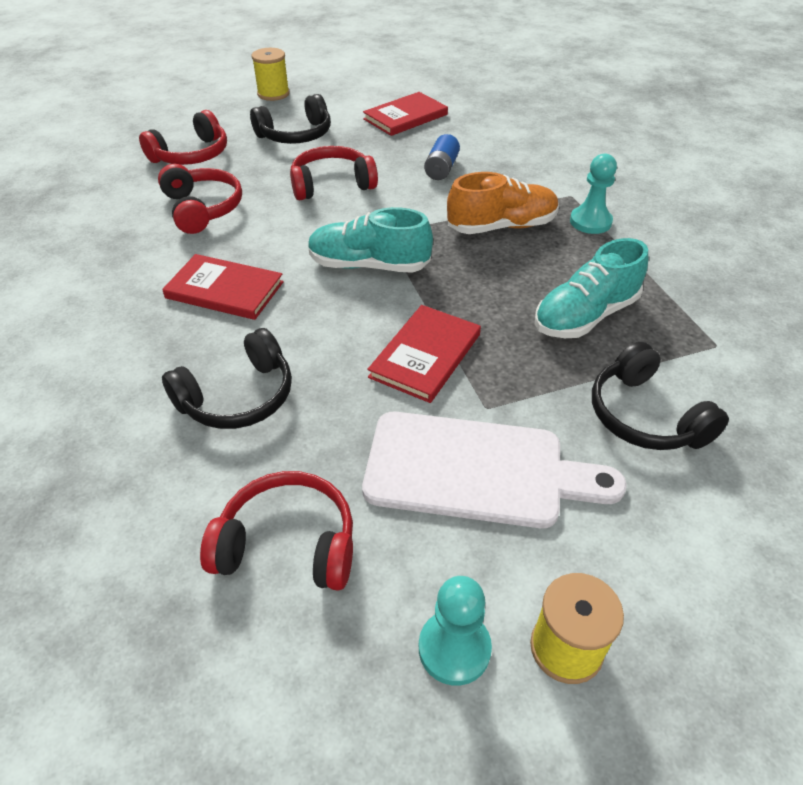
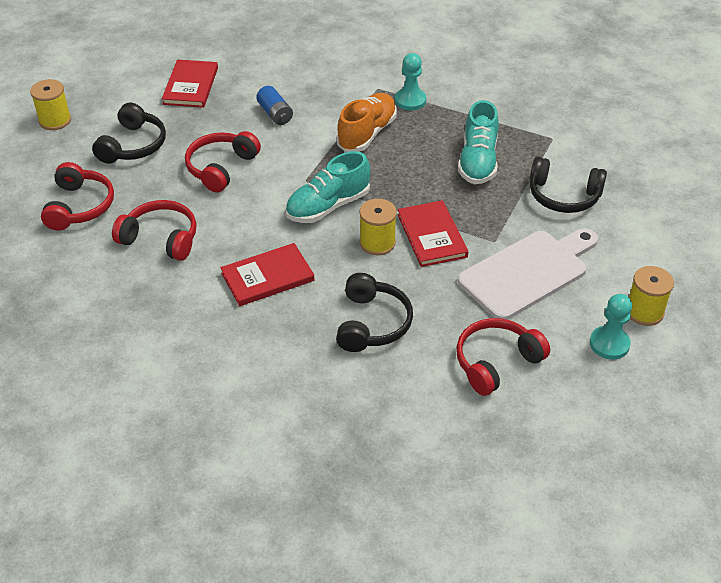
camera: 45 degrees left, 0 degrees up
none -> yellow spool [359,199,397,255]

